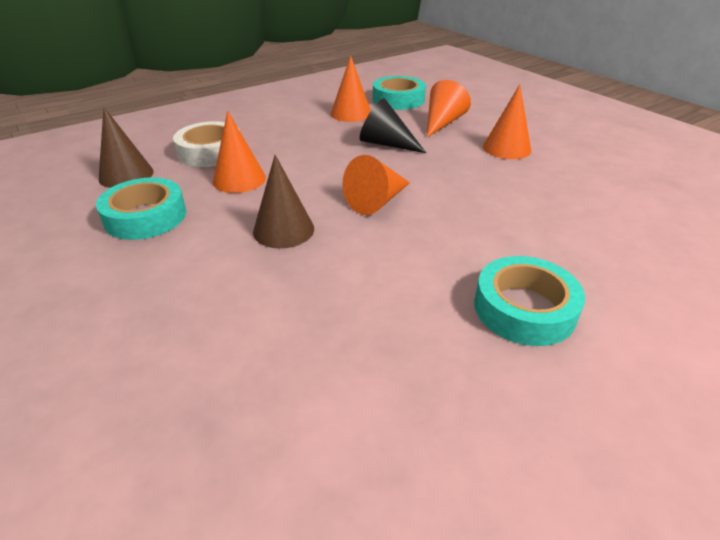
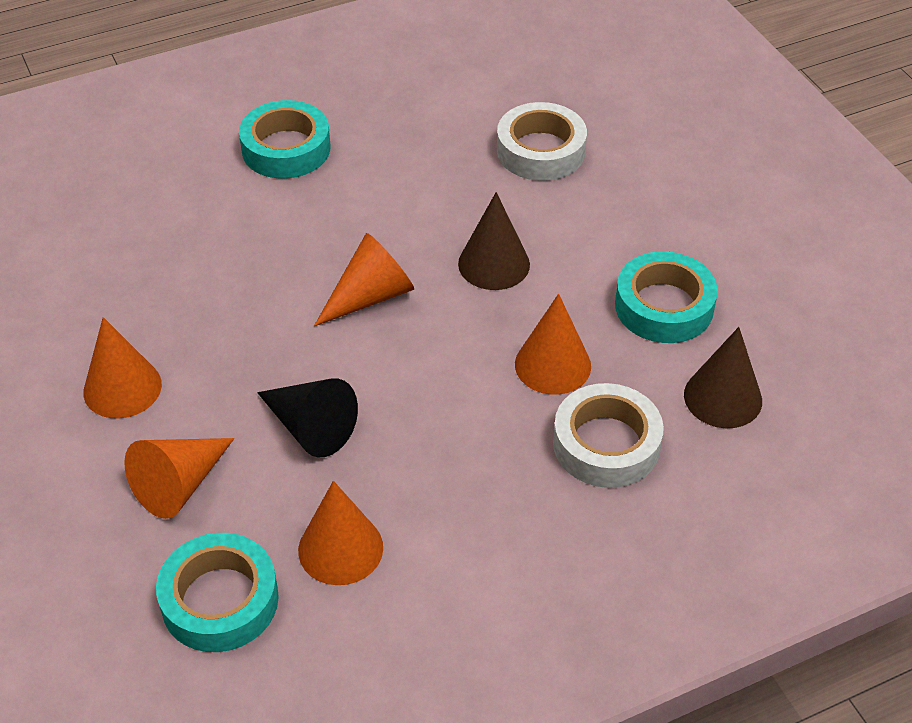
camera: 170 degrees left, 10 degrees up
none -> white tape [497,102,587,181]

